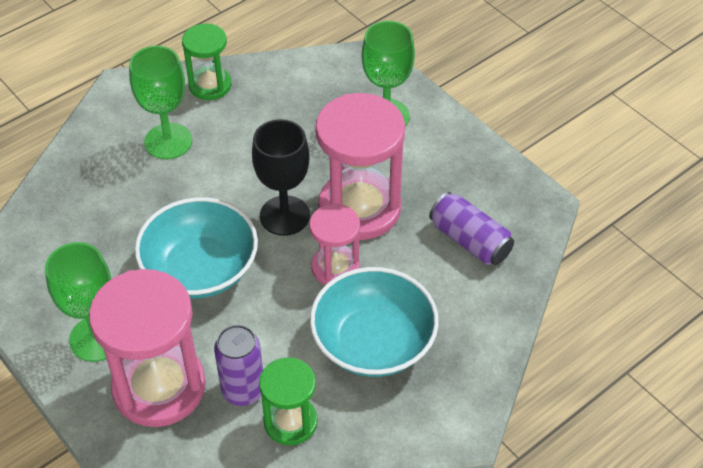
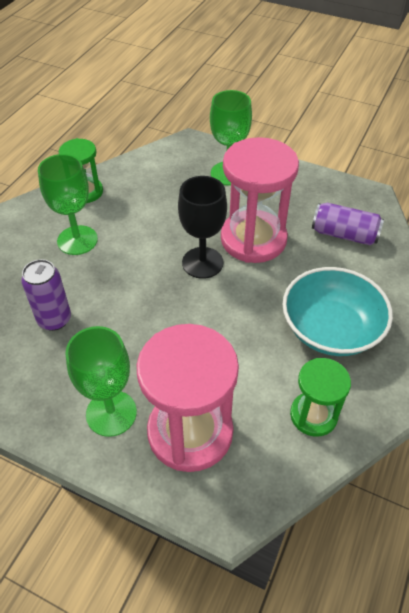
camera: 25 degrees left, 0 degrees up
turquoise bowl [135,197,258,298] -> none
purple can [214,325,263,406] -> purple can moved to [21,259,71,331]
pink hourglass [309,204,360,285] -> none

